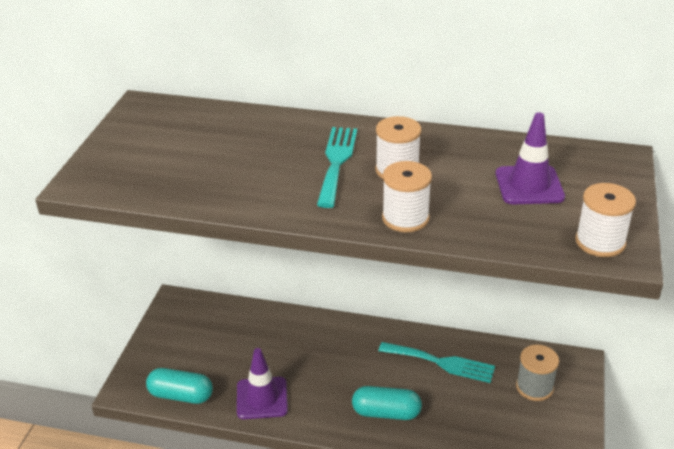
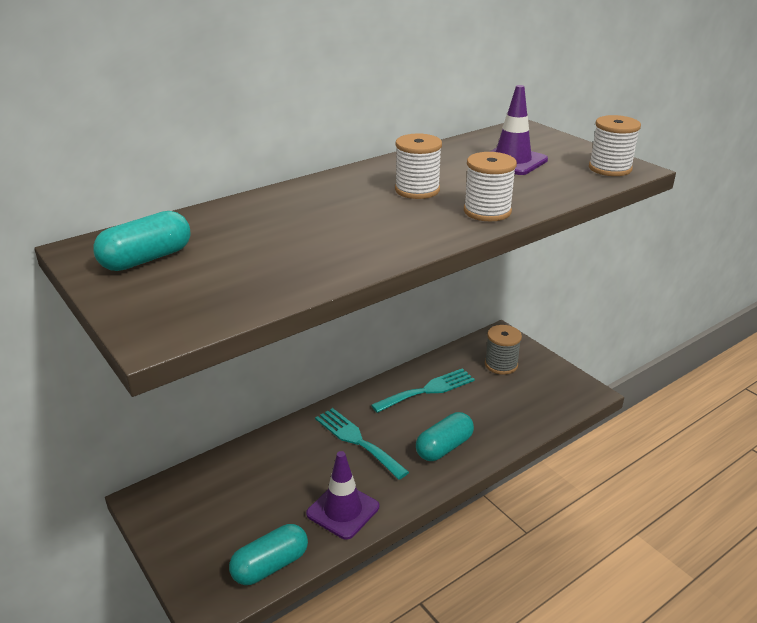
camera: 50 degrees left, 5 degrees down
turquoise fork [317,127,357,208] -> turquoise fork moved to [315,408,409,480]
none -> turquoise capsule [93,211,191,271]

